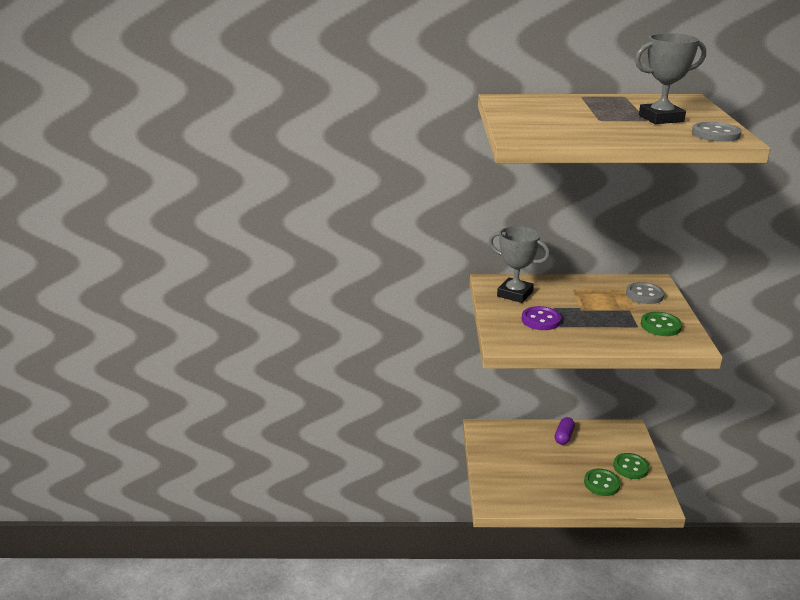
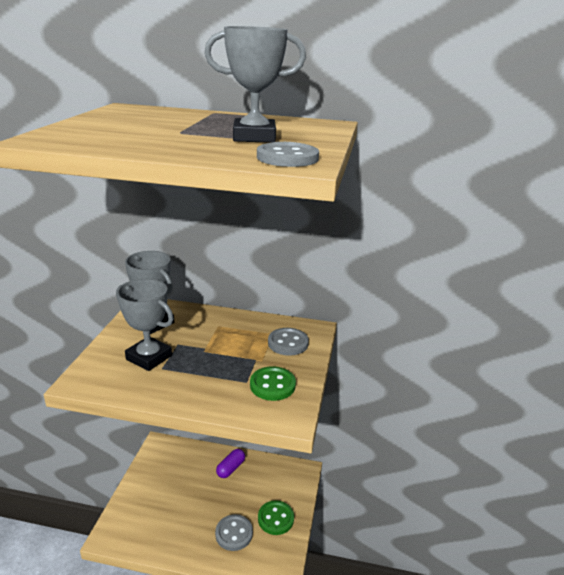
camera: 10 degrees right, 0 degrees up
purple button [522,306,561,330] -> grey trophy [116,279,174,371]
green button [584,468,621,496] -> grey button [215,514,253,551]

